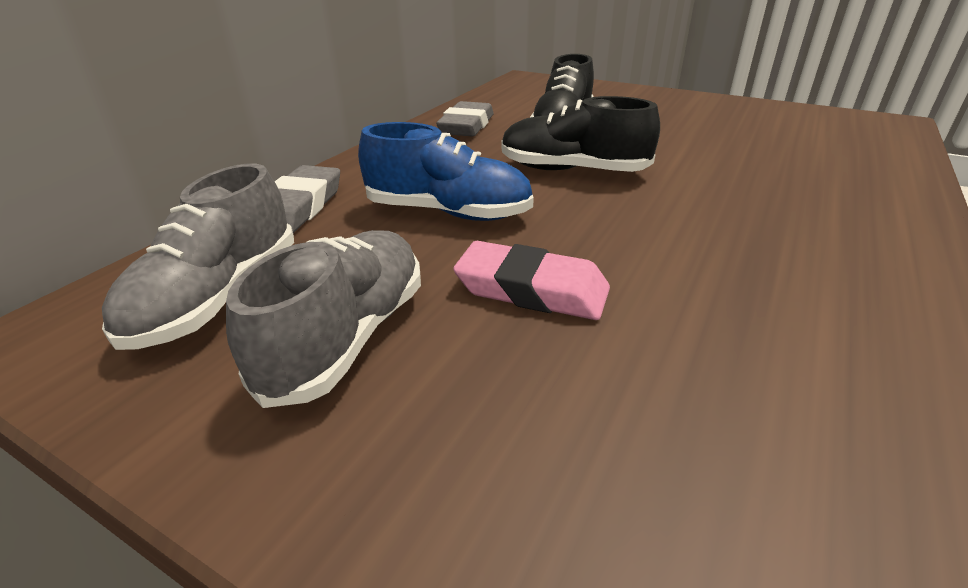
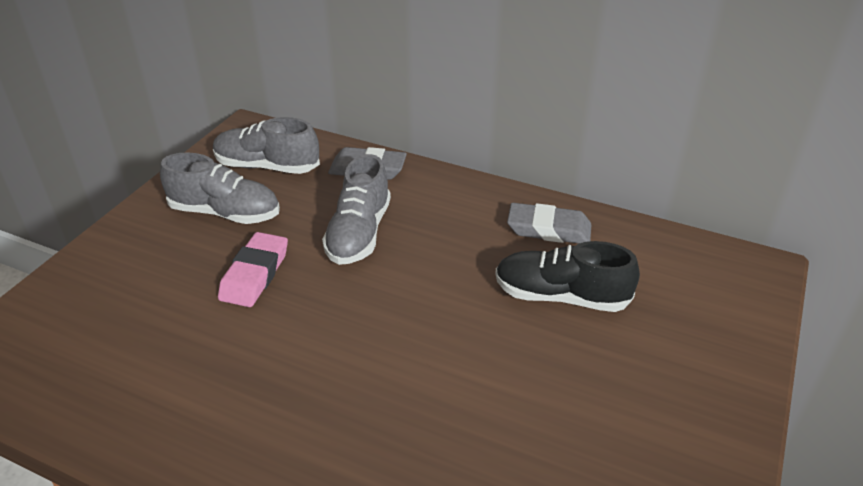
camera: 85 degrees right, 5 degrees up
blue shoe [358,122,534,221] -> grey shoe [322,154,391,265]
black shoe [502,96,660,172] -> none

